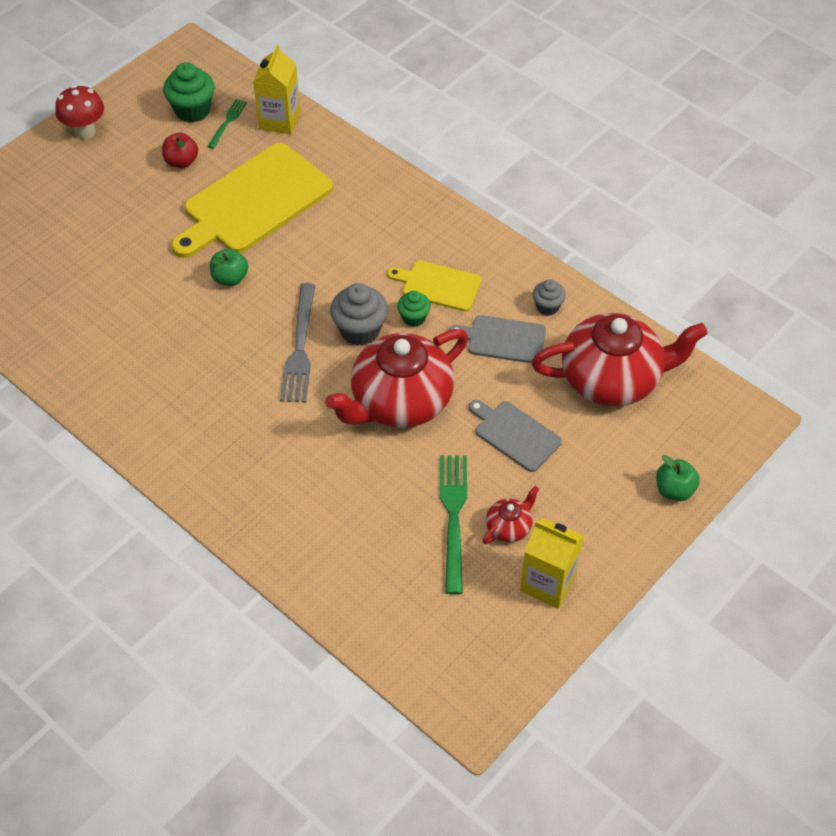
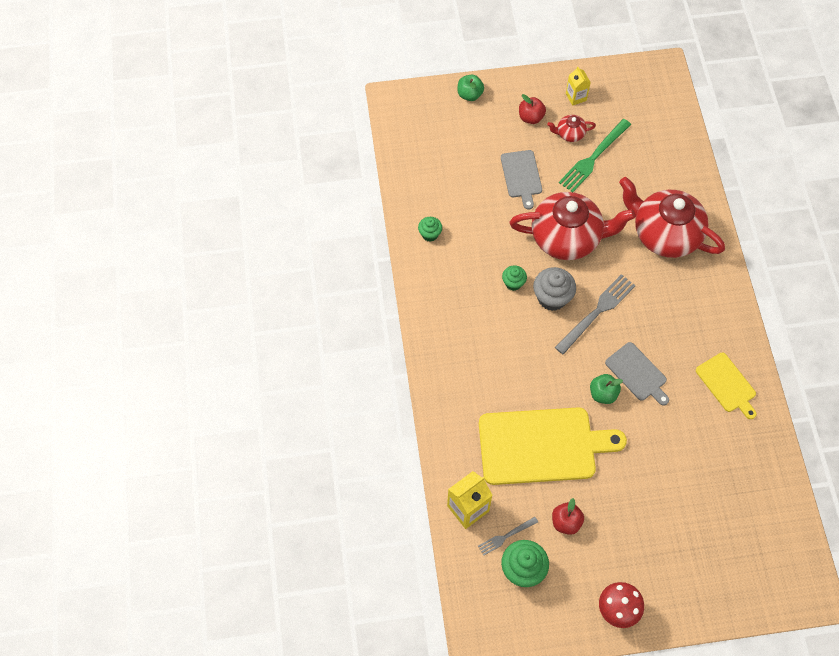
camera: 140 degrees left, 10 degrees up
green fork [207,99,247,149] -> grey fork [478,517,538,556]
yellow cutting board [387,260,482,311] -> yellow cutting board moved to [696,353,757,419]
grey cutting board [449,315,546,363] -> grey cutting board moved to [605,342,669,405]
yellow carton [520,518,584,608] -> yellow carton [566,67,591,106], size x0.62
red teapot [531,313,708,406] -> red teapot moved to [619,177,725,258]
grey cupcake [533,279,566,316] -> green cupcake [418,217,442,242]
none -> red apple [519,94,546,124]

